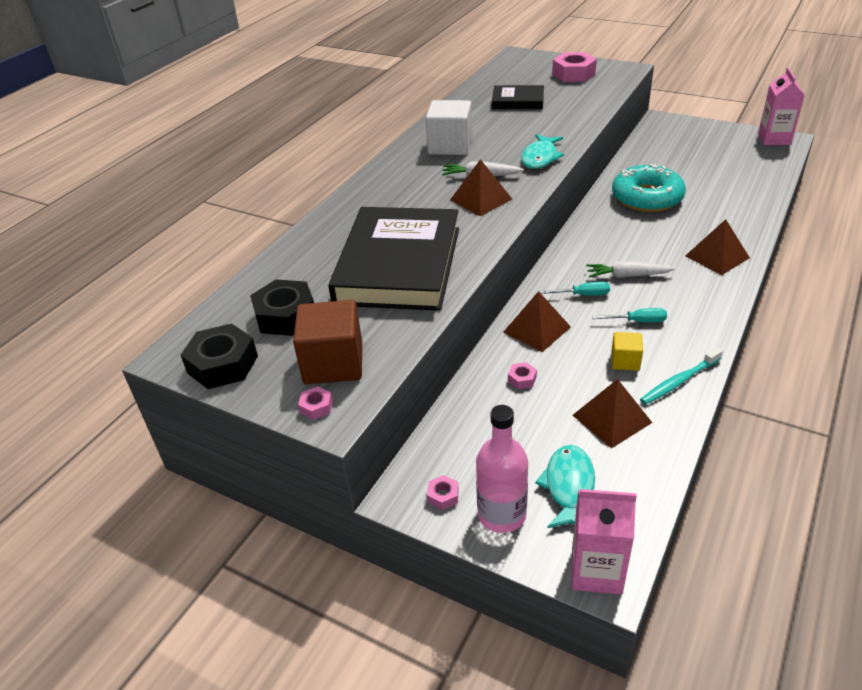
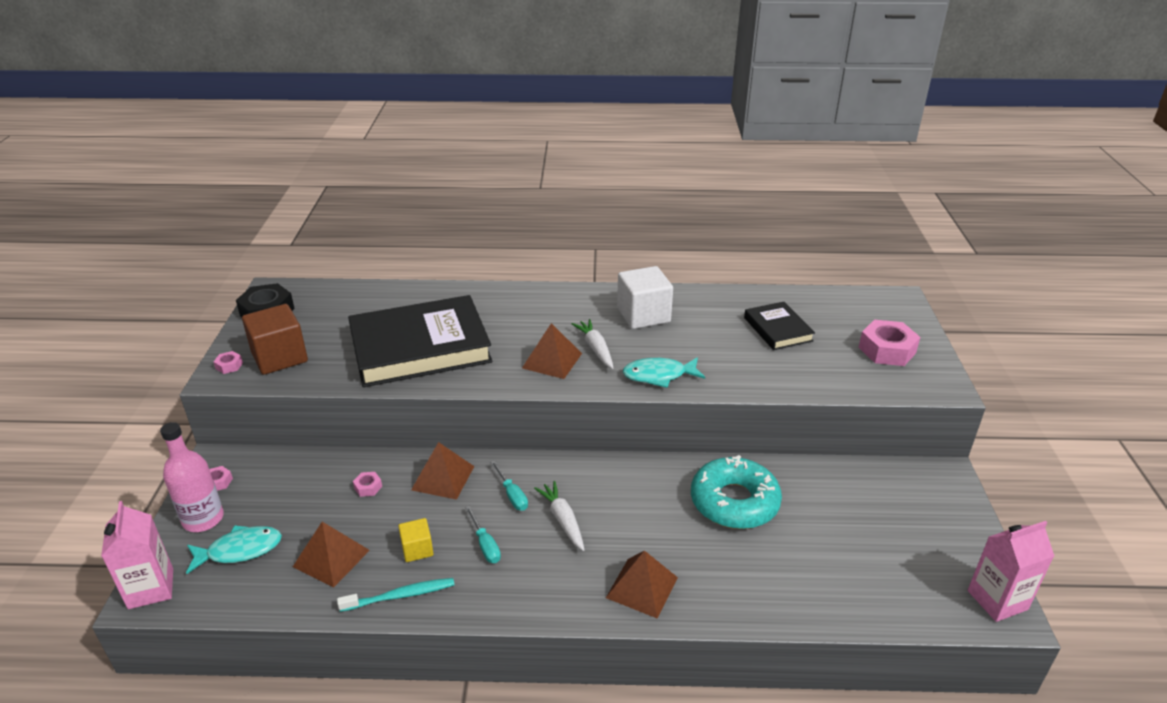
camera: 60 degrees right, 5 degrees down
black nut [250,280,314,336] -> none
turquoise toothbrush [640,347,723,405] -> turquoise toothbrush turned 135 degrees clockwise [337,578,454,612]

